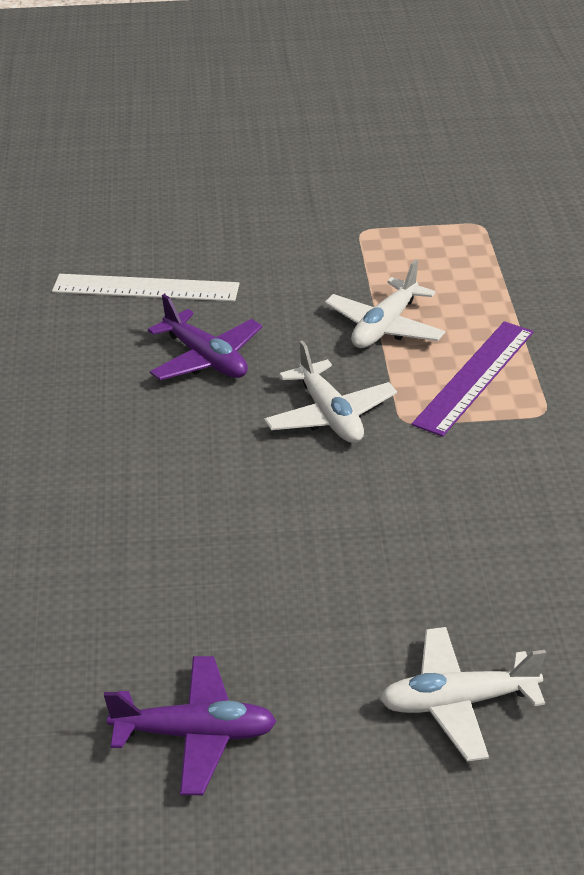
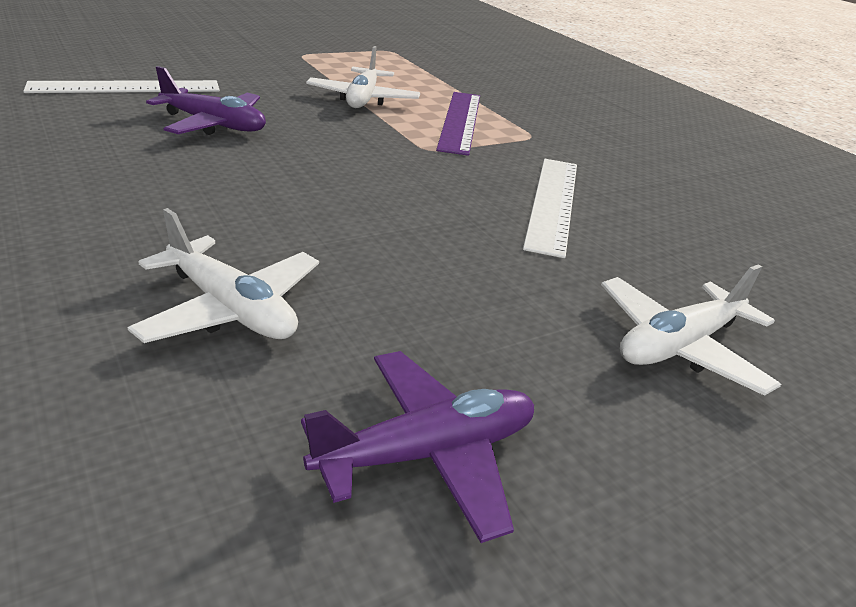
camera: 30 degrees left, 5 degrees down
white plane [264,340,397,443] -> white plane moved to [127,208,319,343]
none -> white ruler [523,159,577,258]

